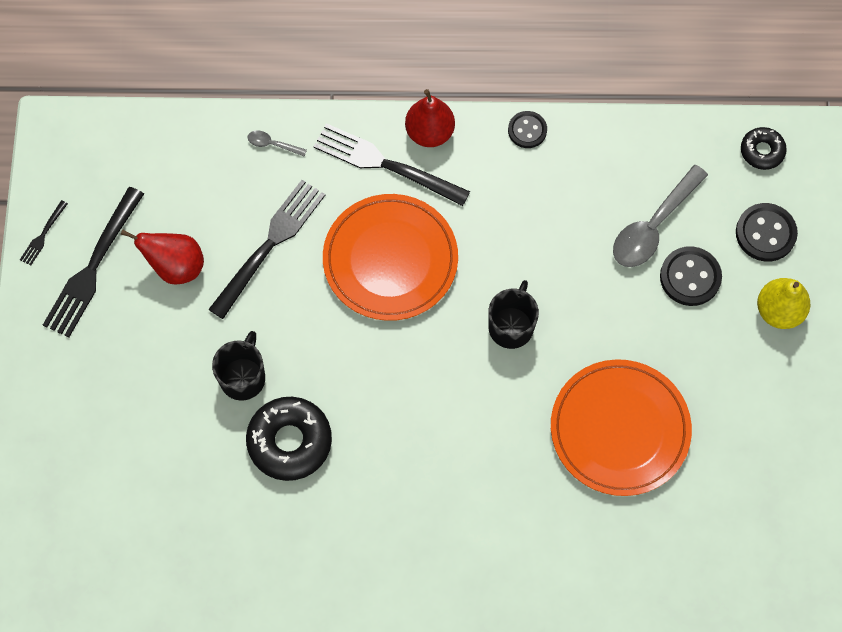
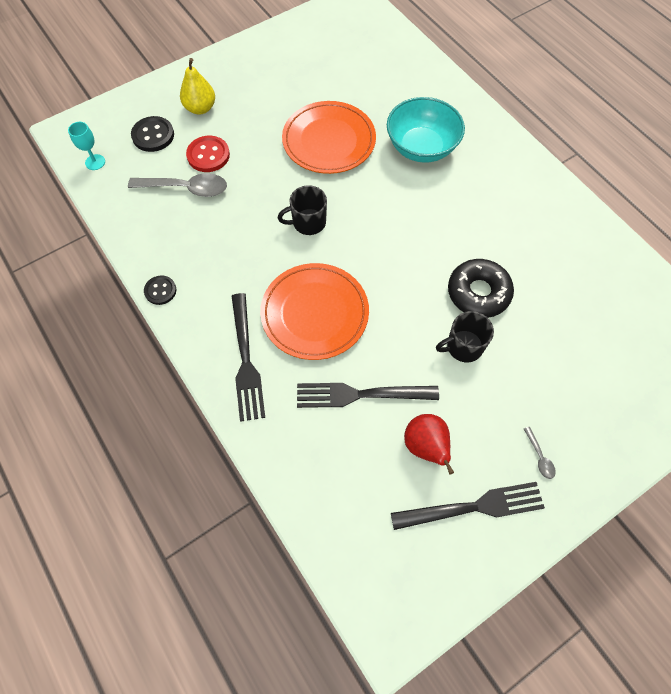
camera: 125 degrees left, 5 degrees down
black fork [20,200,68,265] -> none
grey spoon [248,130,307,156] -> grey spoon moved to [524,427,556,479]
red pear [405,89,455,147] -> none
black button [660,246,722,306] -> red button [186,136,230,172]
black donut [741,127,787,170] -> turquoise goblet [68,122,105,170]
none -> turquoise bowl [387,97,465,163]

